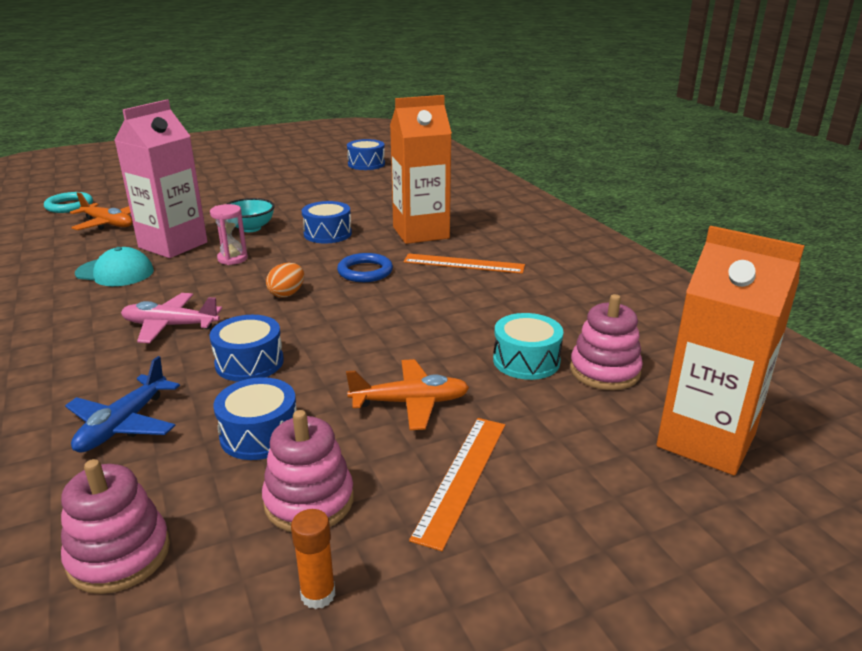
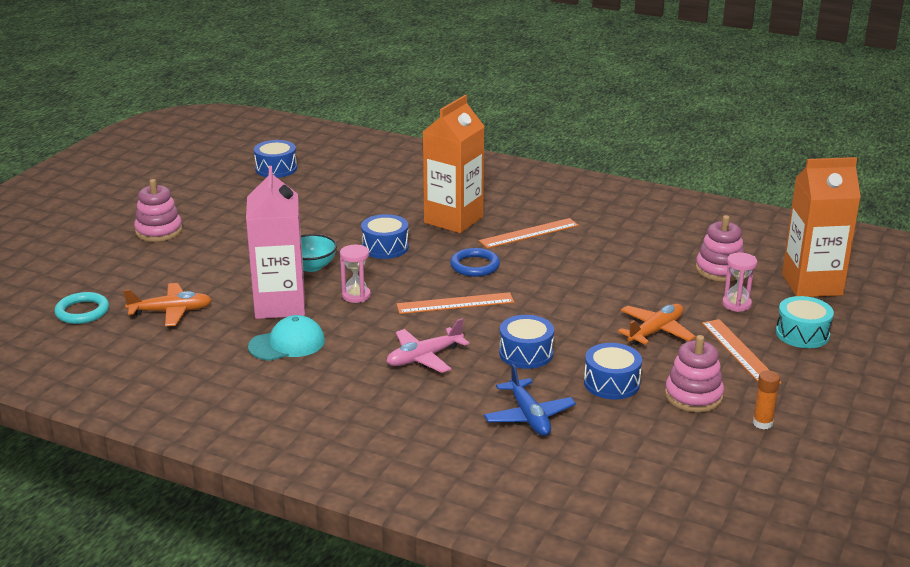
camera: 40 degrees left, 0 degrees up
pink stacking toy [61,459,170,594] -> pink stacking toy moved to [134,179,183,242]
orange egg [266,263,304,298] -> orange ruler [397,292,514,314]
turquoise drum [493,313,564,380] -> turquoise drum moved to [776,296,834,348]
none -> pink hourglass [722,253,757,312]

